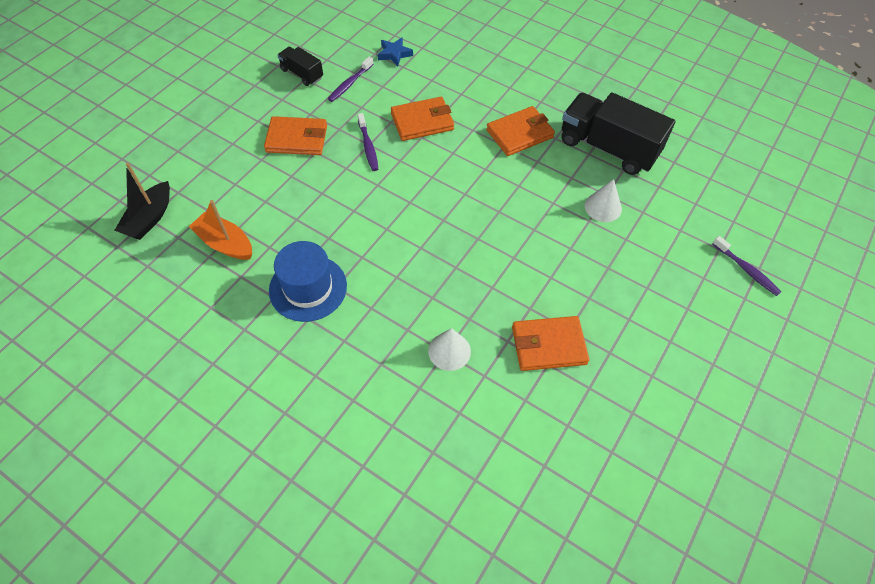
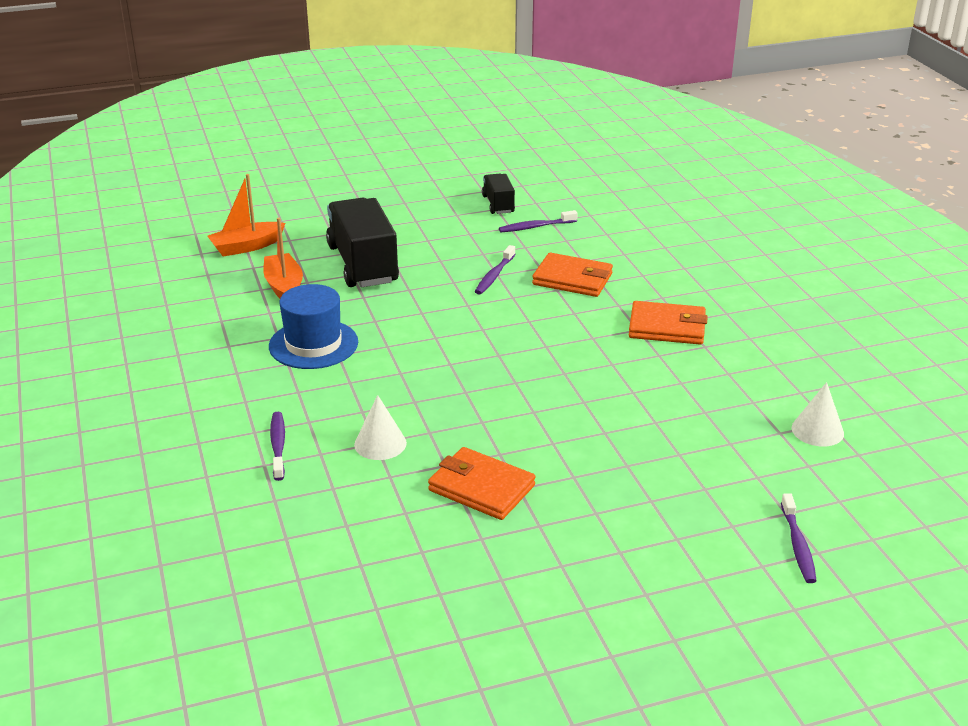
camera: 40 degrees right, 25 degrees down
black boat [115,163,170,240] -> orange boat [208,174,285,257]
orange wallet [264,116,327,155] -> none
blue star [378,37,413,66] -> none
black truck [561,92,675,175] -> black truck moved to [326,197,399,287]
white cone [585,179,622,222] -> white cone moved to [792,382,844,447]
none -> purple toothbrush [270,412,285,481]

